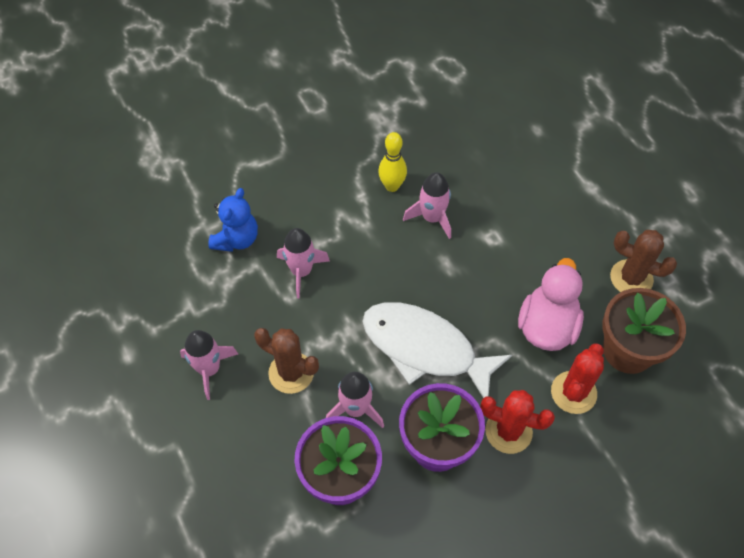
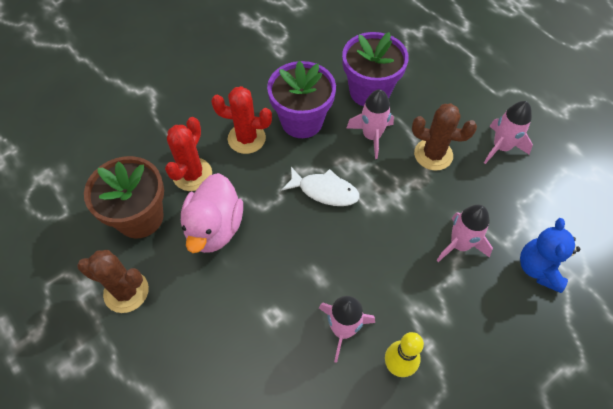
camera: 170 degrees right, 0 degrees up
white fish [362,302,512,398] -> white fish [281,167,360,206], size x0.56

